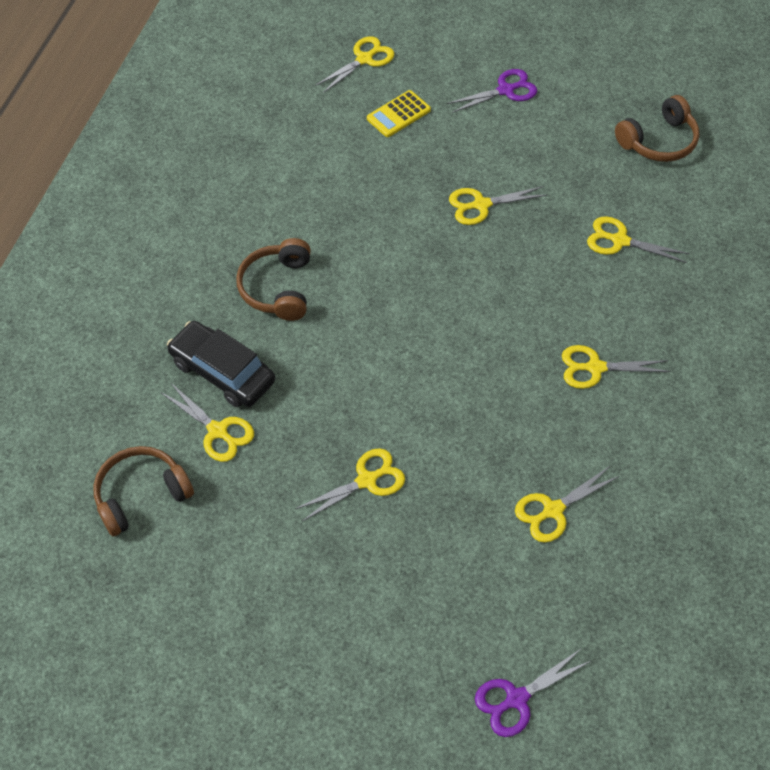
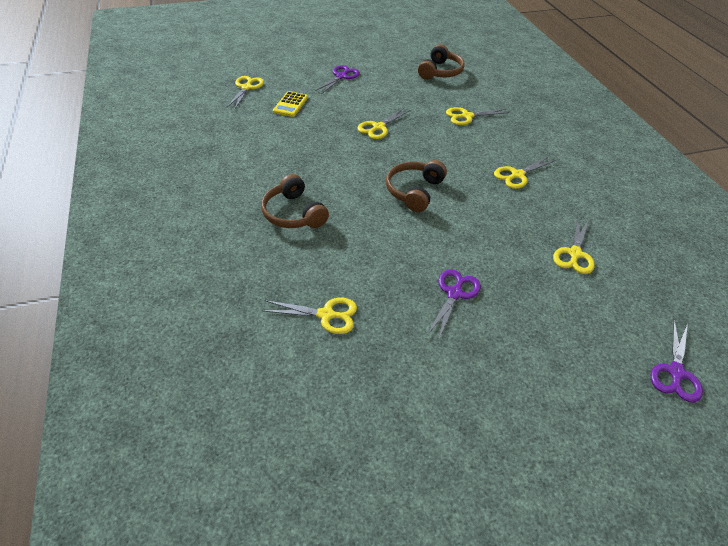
camera: 35 degrees left, 10 degrees down
brown headphones [93,446,194,537] -> brown headphones moved to [386,160,447,212]
black car [167,321,275,407] -> none
yellow scissors [295,448,405,521] -> purple scissors [427,269,481,339]

